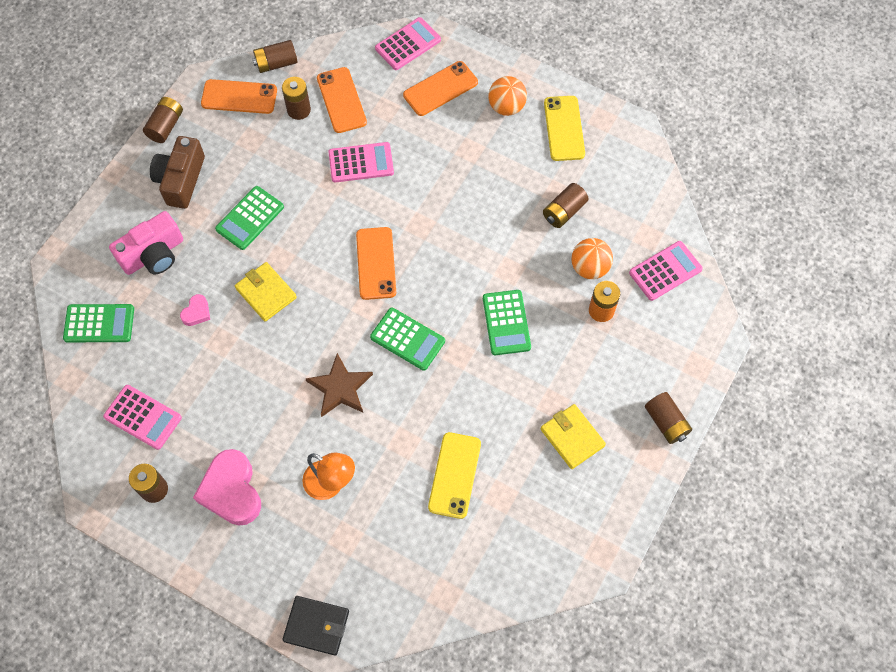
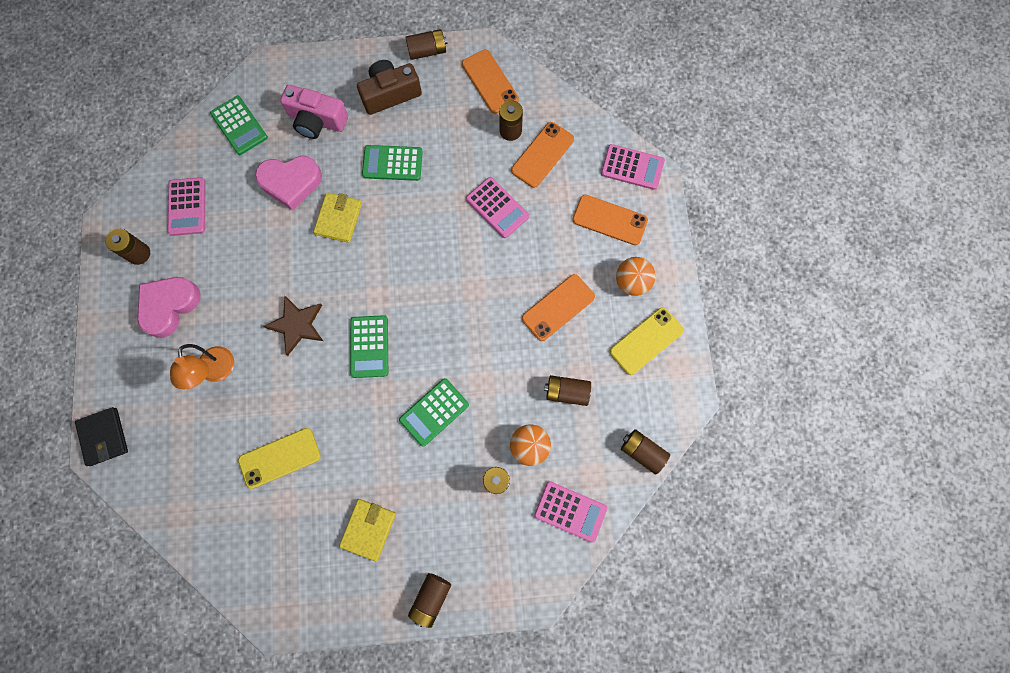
camera: 55 degrees right, 10 degrees up
pink heart [180,294,210,326] -> pink heart [255,156,322,211], size x2.10
brown battery [252,40,298,73] -> brown battery moved to [621,429,670,475]
orange phone [356,227,396,300] -> orange phone moved to [522,274,595,341]

